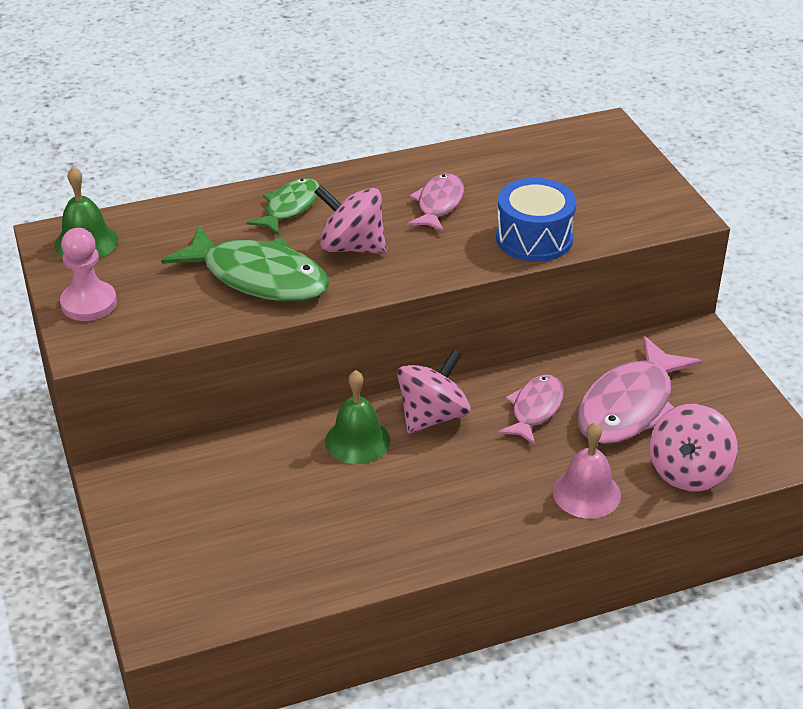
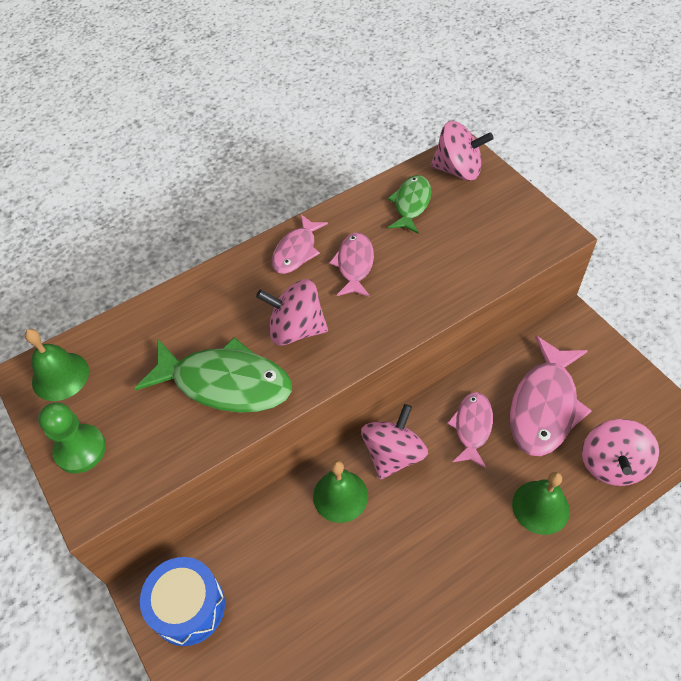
camera: 10 degrees left, 15 degrees up
pink pawn [60,228,117,321] -> green pawn [38,402,106,473]
green fish [246,178,319,235] -> green fish moved to [388,175,431,234]
blue drum [496,178,577,262] -> blue drum moved to [140,557,225,646]
pink bell [553,422,621,518] -> green bell [512,472,570,535]
none -> pink fish [272,215,328,274]
none -> pink spinning top [431,121,494,181]

